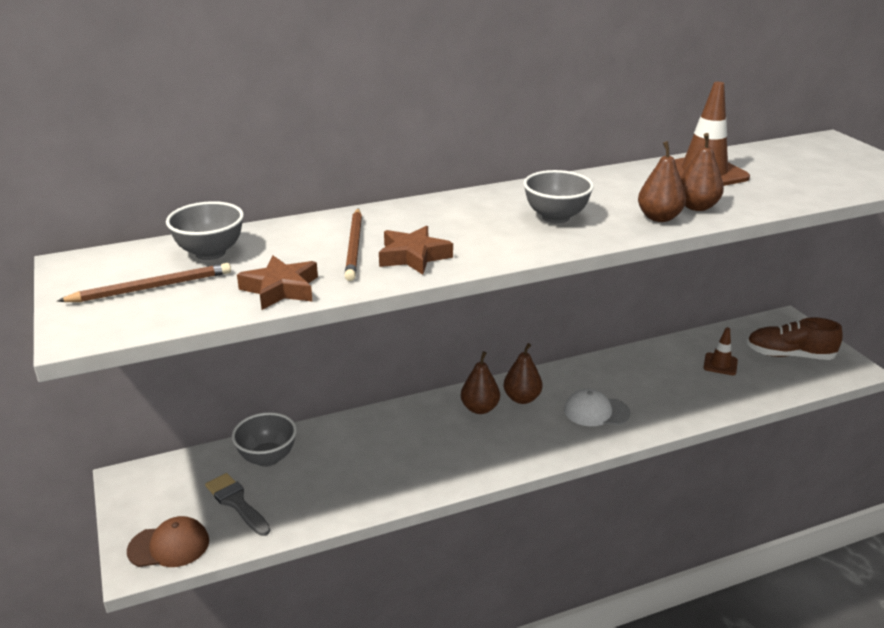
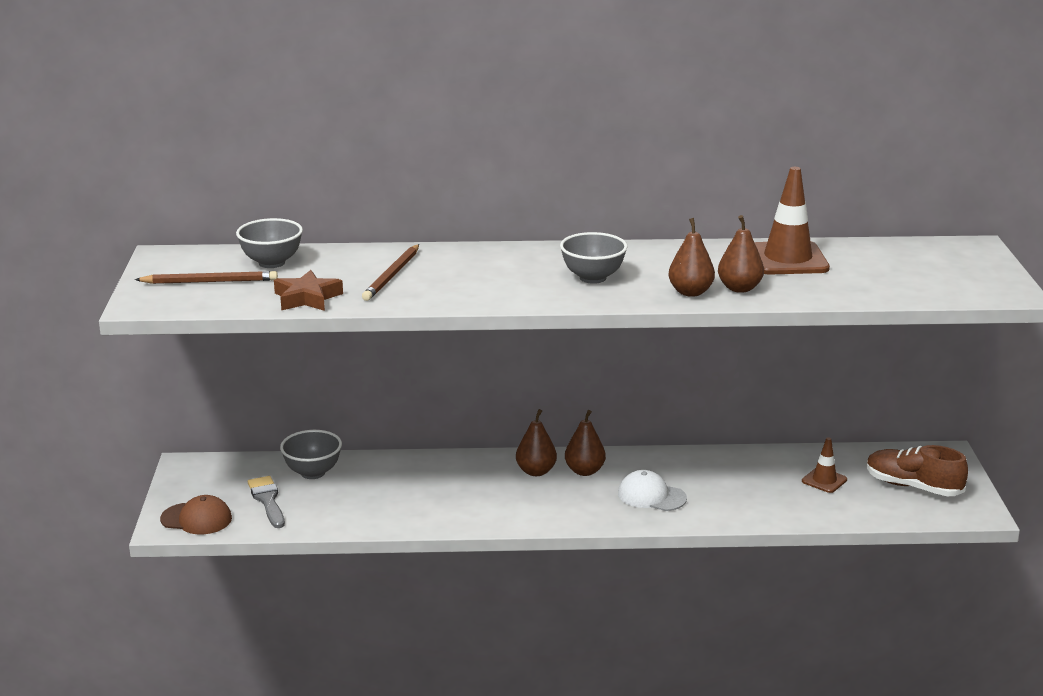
camera: 20 degrees right, 5 degrees down
brown star [379,226,453,275] -> none

